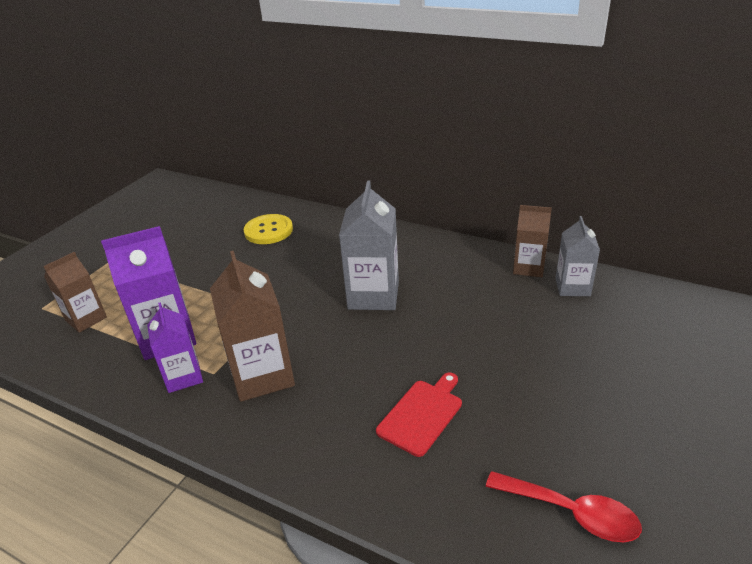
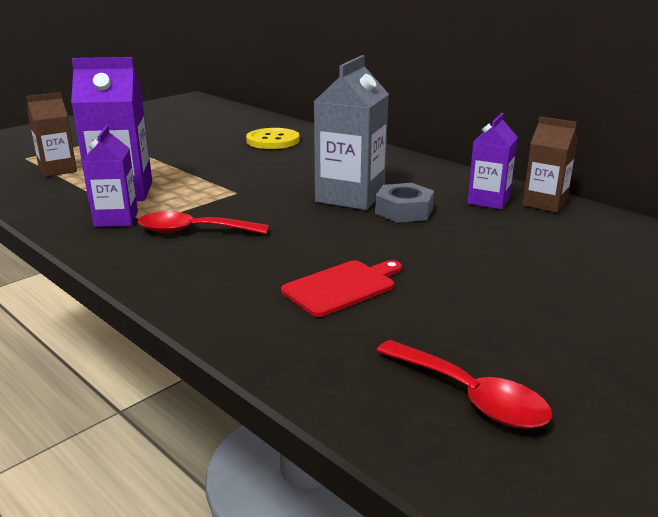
camera: 15 degrees right, 10 degrees down
brown carton [210,251,295,402] -> red spoon [138,212,269,234]
grey carton [555,216,600,296] -> none
none -> grey nut [375,183,434,223]
none -> purple carton [467,113,518,210]

